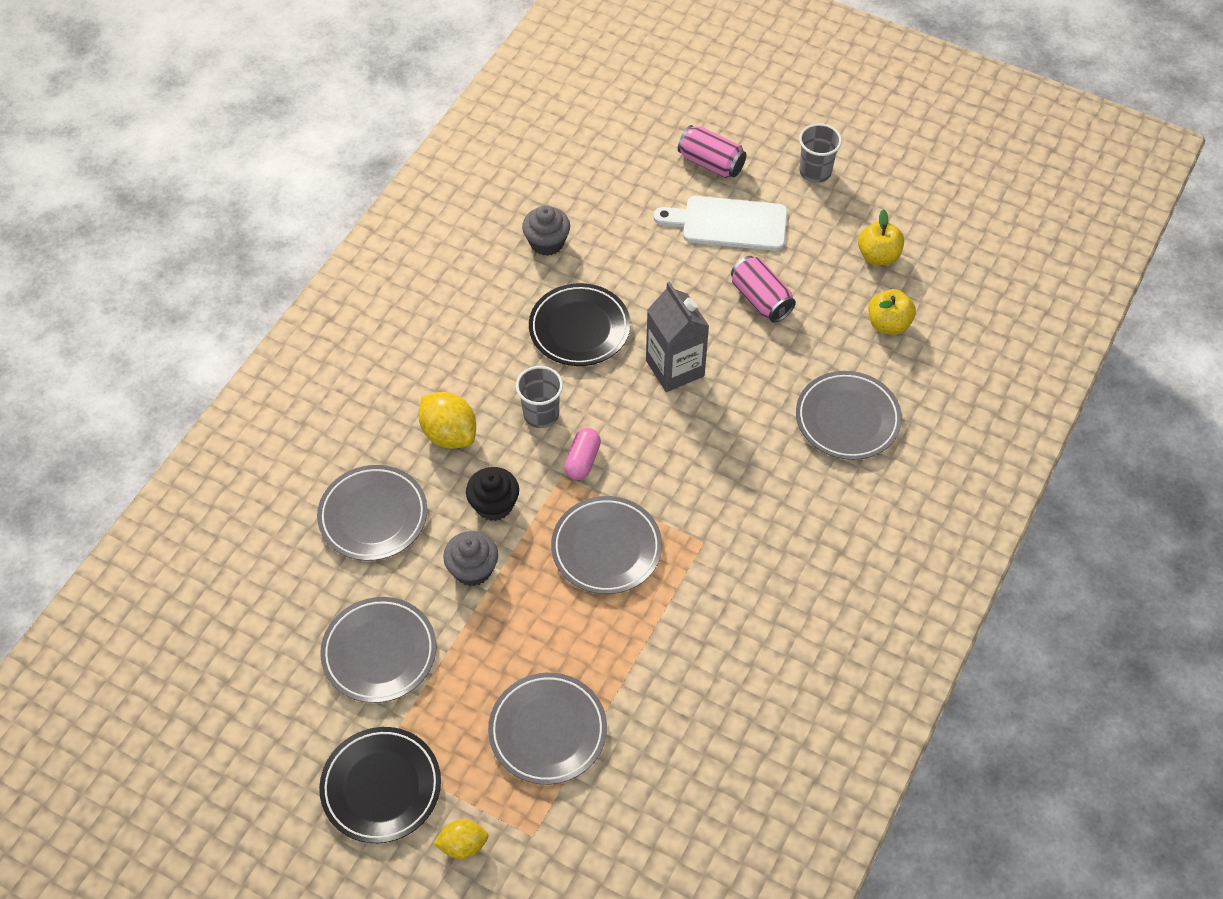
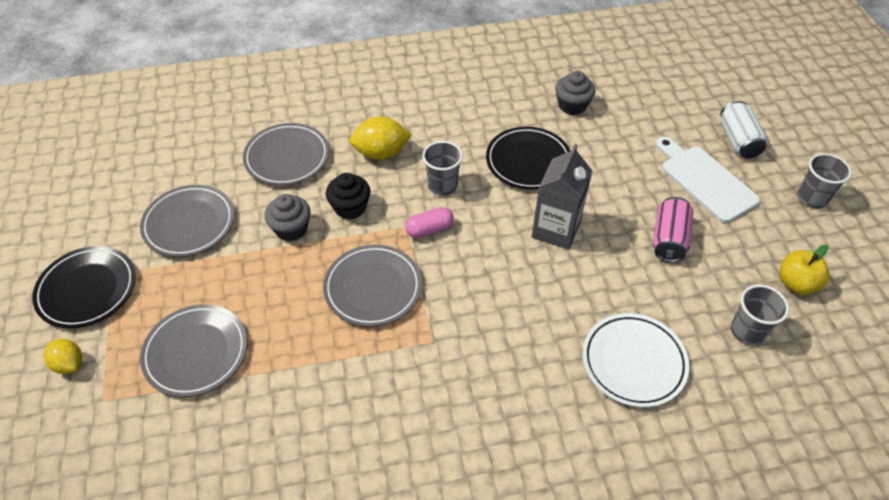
camera: 50 degrees right, 5 degrees down
yellow lemon [419,392,476,449] -> yellow lemon turned 75 degrees clockwise [350,116,412,160]
pink can [678,125,746,178] -> white can [720,101,768,159]
grey plate [796,371,902,460] -> white plate [582,313,690,407]
yellow apple [868,289,916,335] -> grey cup [731,285,789,345]

